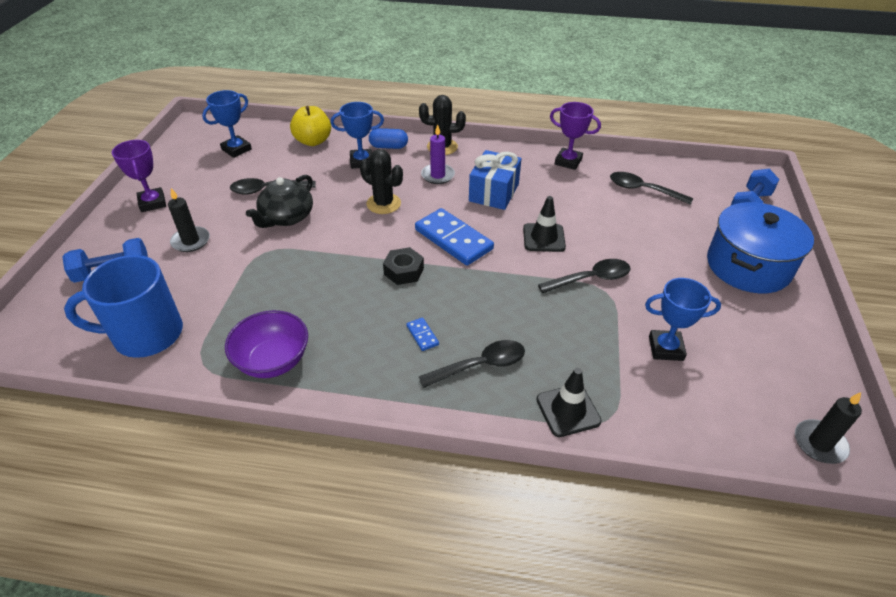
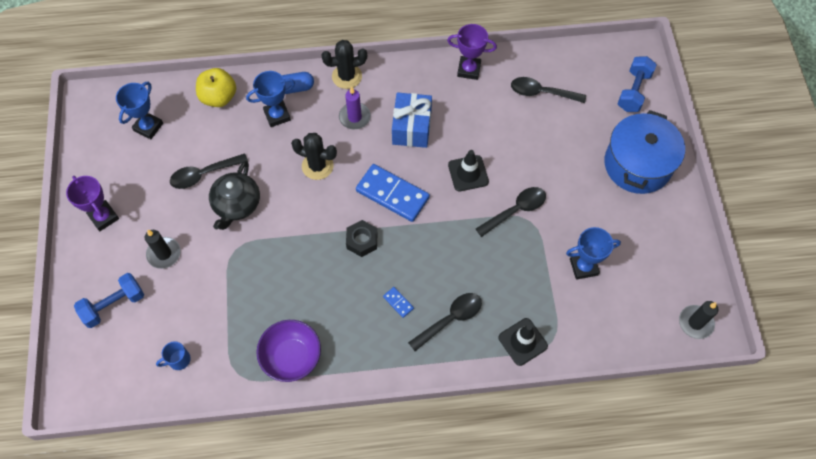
camera: 15 degrees left, 20 degrees up
blue mug [64,255,183,358] -> blue mug [156,341,191,370], size x0.41

